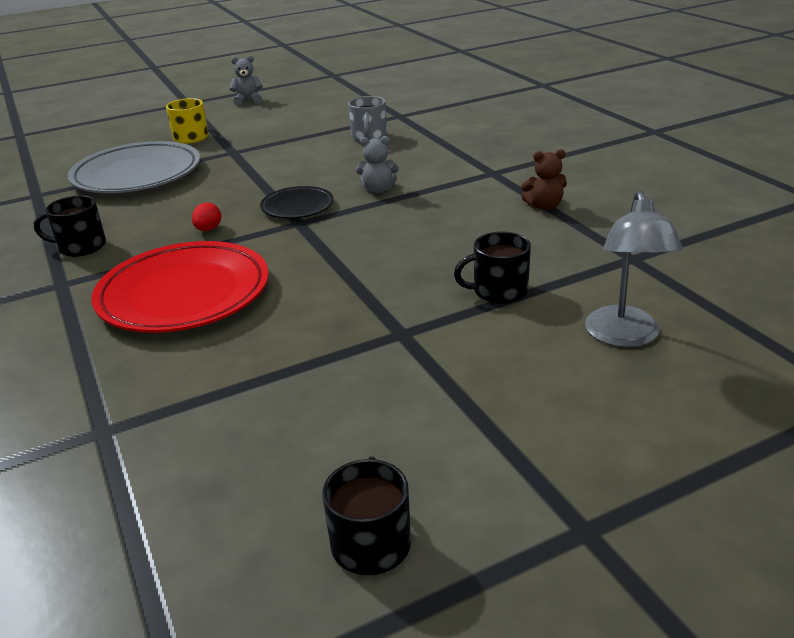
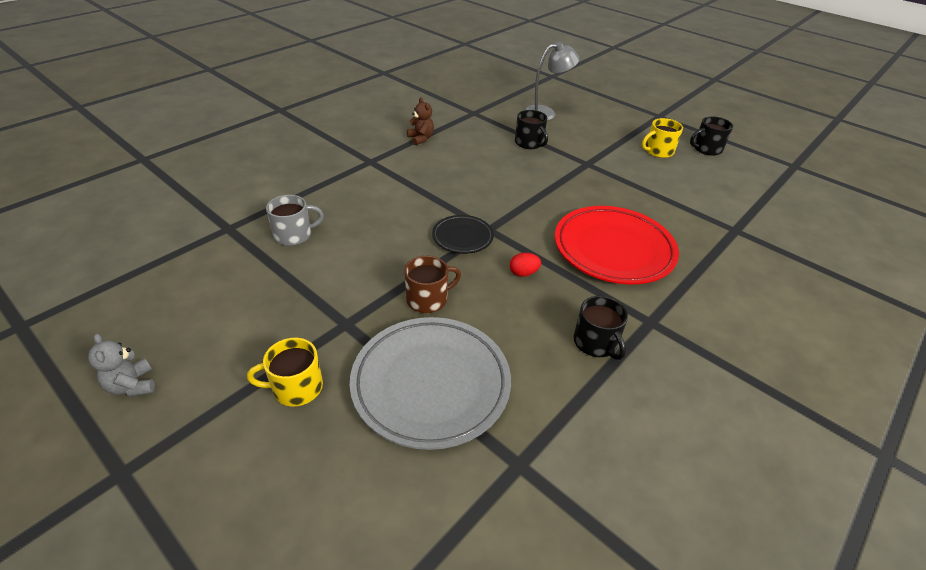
camera: 115 degrees left, 10 degrees up
grey teddy bear [356,136,399,193] -> none
none -> brown mug [404,256,461,313]
none -> yellow mug [642,118,683,158]

